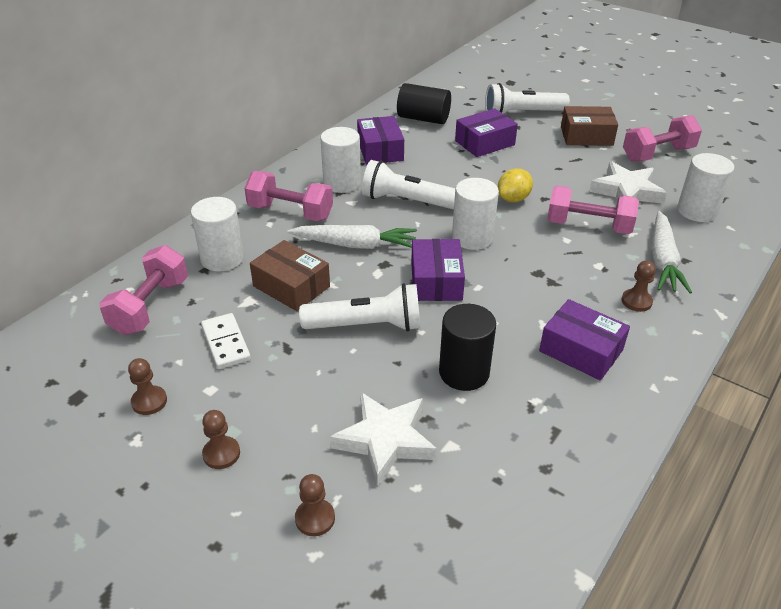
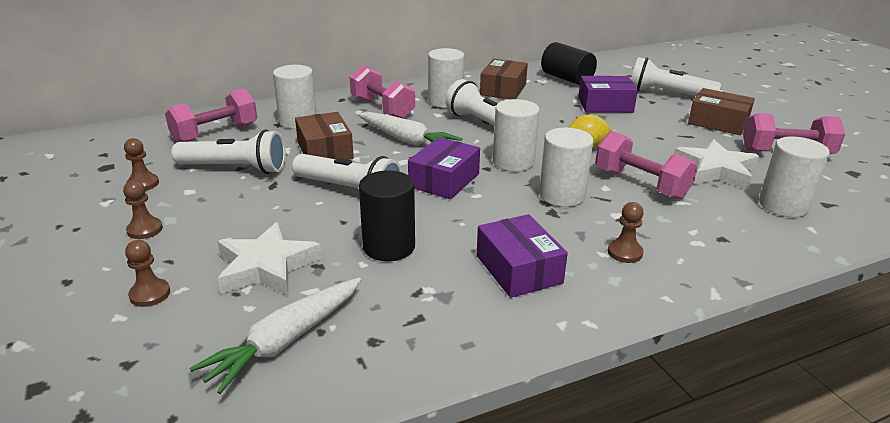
camera: 30 degrees right, 10 degrees down
white domino [201,313,251,369] -> white flashlight [172,129,286,174]
purple box [357,116,404,164] -> brown box [480,59,528,99]
white carrot [652,211,692,294] -> white carrot moved to [189,278,361,394]
none -> white cylinder [539,128,594,207]

